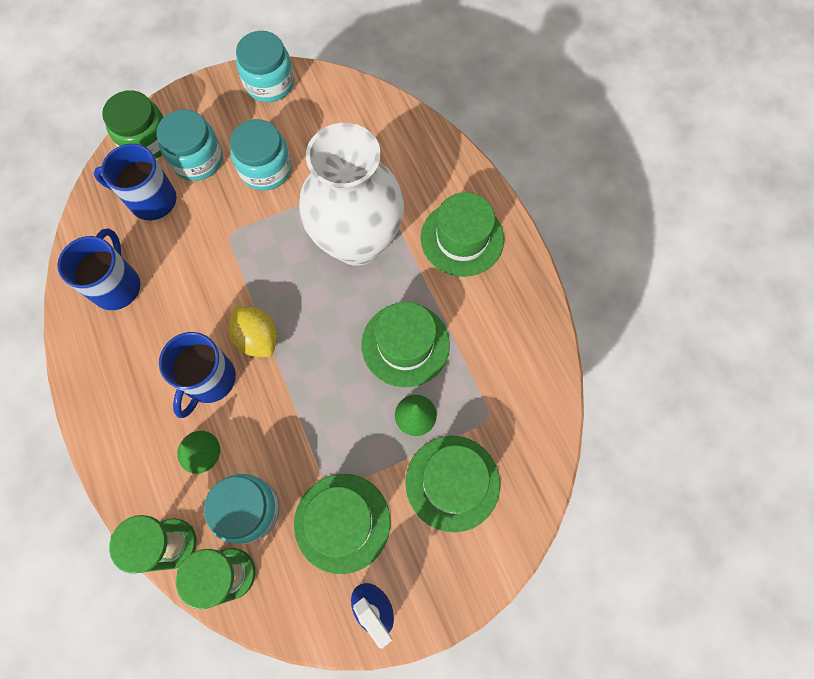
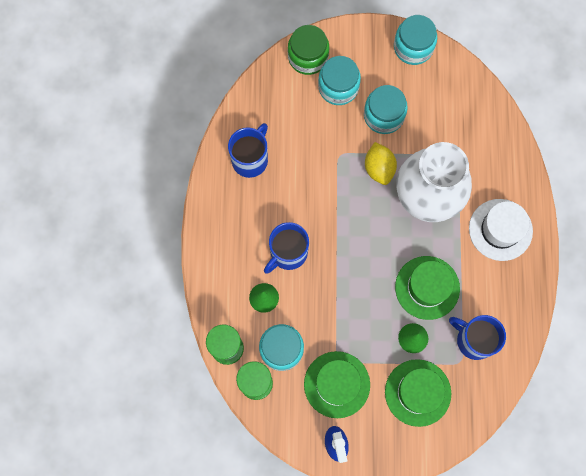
camera: 25 degrees right, 5 degrees up
blue mug [93,144,177,220] -> blue mug moved to [449,315,506,360]
yellow lemon [228,306,277,357] -> yellow lemon moved to [365,142,397,185]
green hat [421,192,504,277] -> white hat [469,199,533,261]

